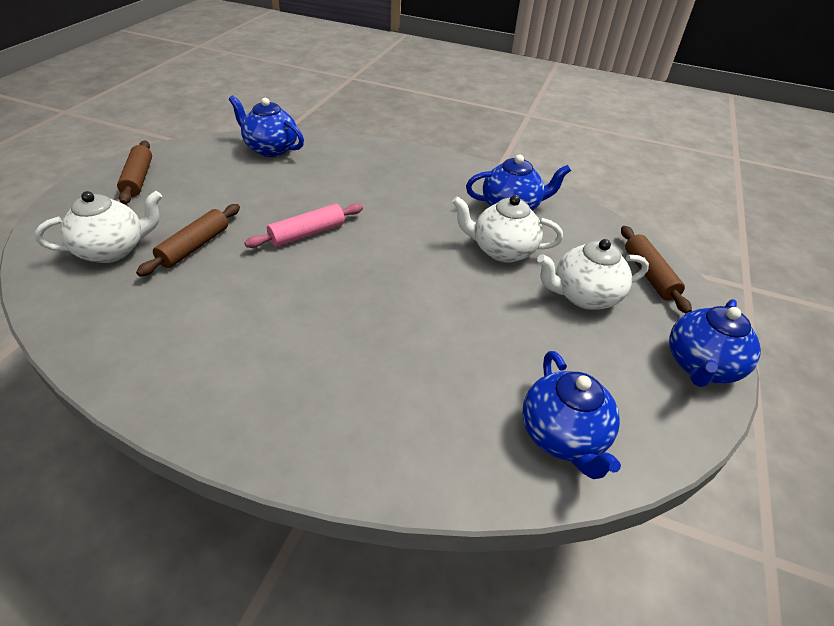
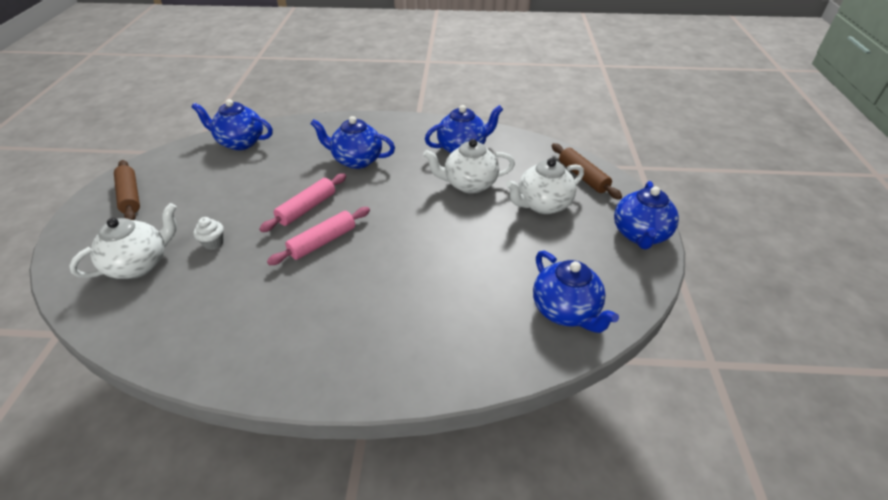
camera: 15 degrees left, 0 degrees up
brown rolling pin [136,204,240,277] -> white cupcake [193,217,224,250]
none -> pink rolling pin [267,207,370,265]
none -> blue teapot [310,116,395,169]

